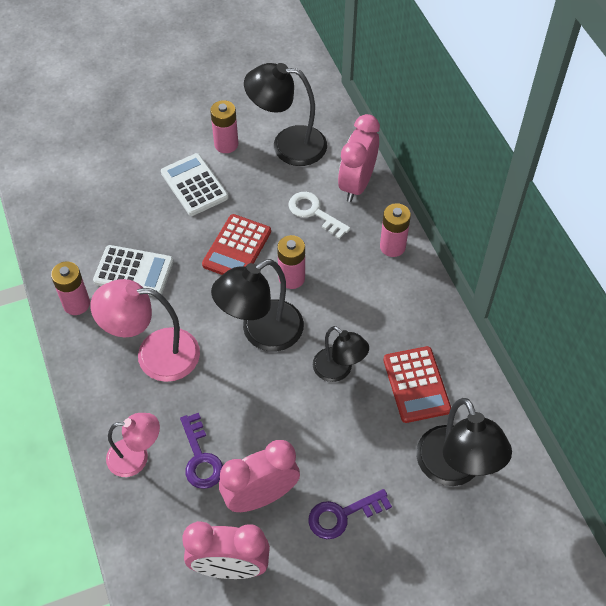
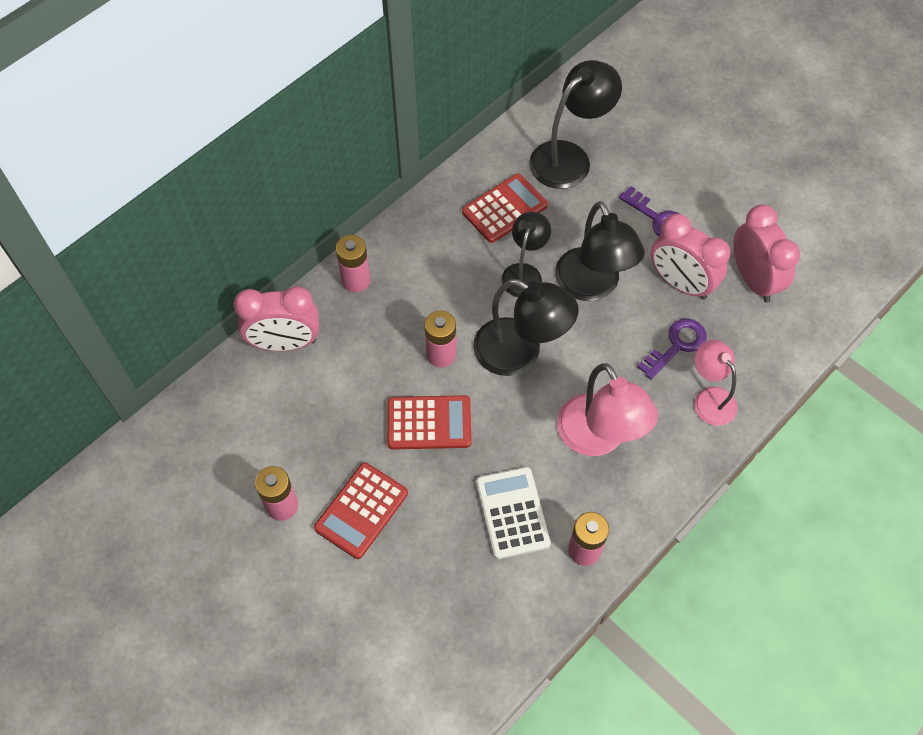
camera: 115 degrees left, 5 degrees up
white calculator [161,153,228,216] -> red calculator [314,463,408,559]
black lamp [244,63,327,166] -> black lamp moved to [555,201,645,301]
white key [288,192,350,239] -> none

